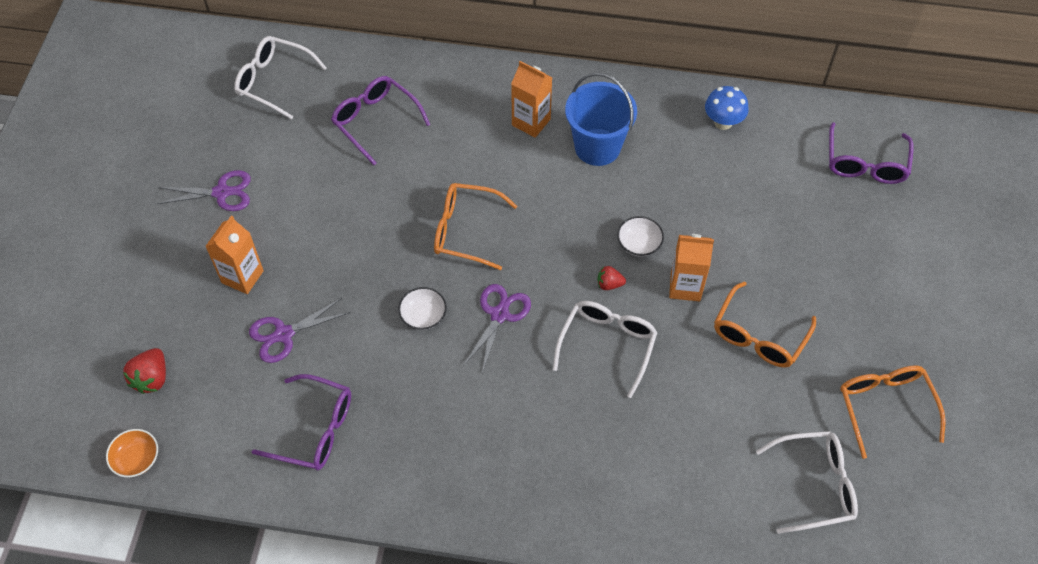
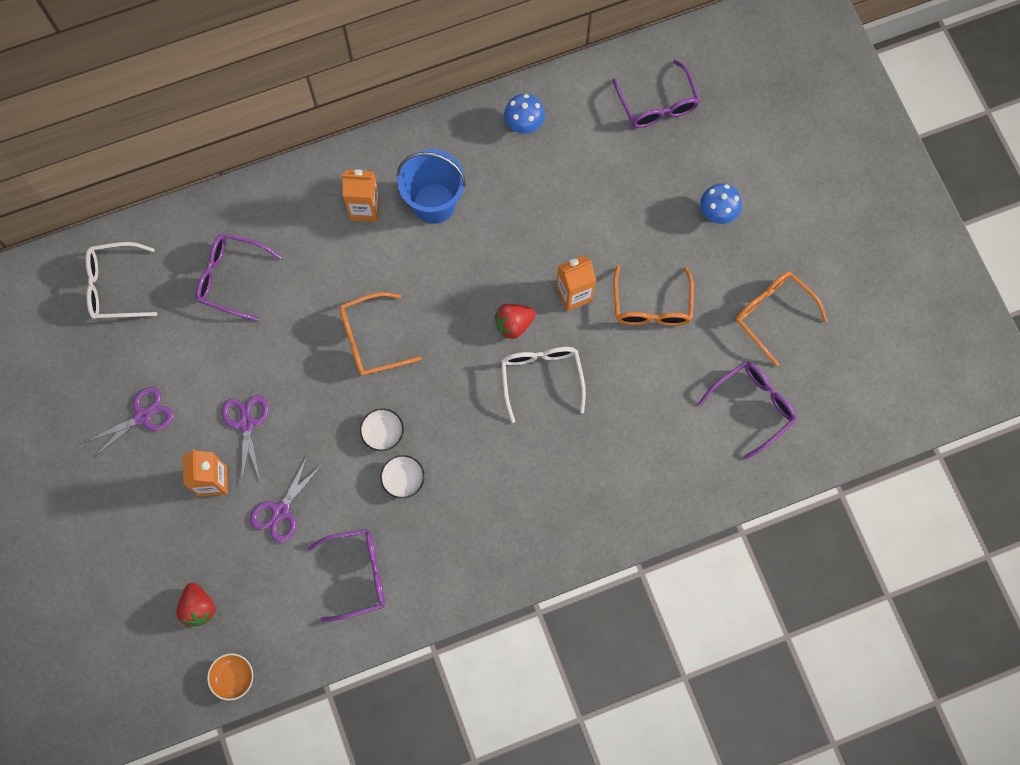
camera: 30 degrees left, 15 degrees up
purple scissors [463,284,531,373] -> purple scissors moved to [222,395,269,481]
red strawberry [597,266,626,290] -> red strawberry [494,304,536,339], size x1.61
white bowl [617,216,664,256] -> white bowl moved to [380,455,425,499]
white glasses [756,431,858,534] -> purple glasses [698,361,797,460]
none -> blue mushroom [700,183,742,224]

